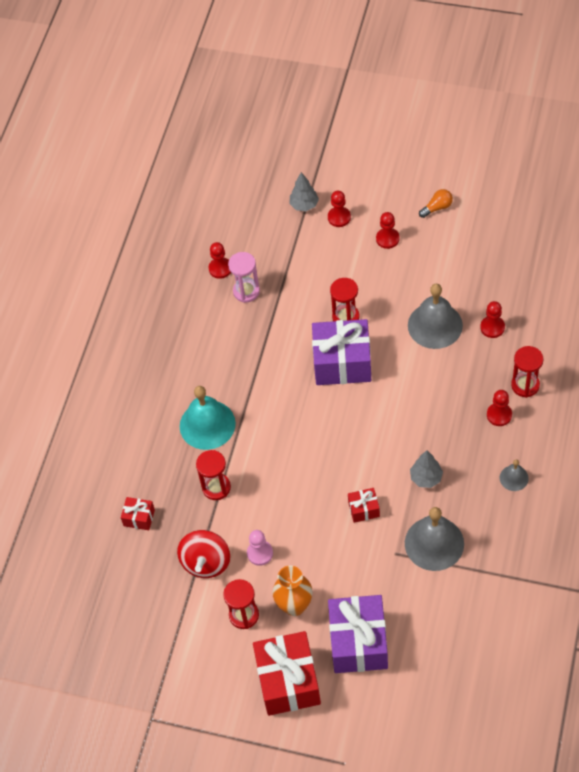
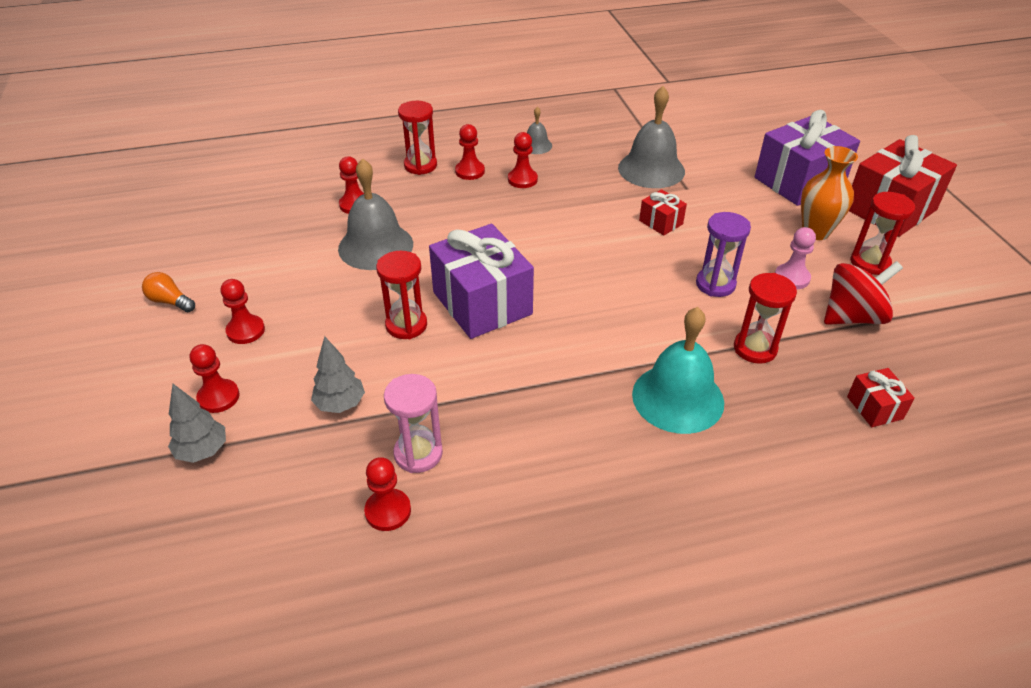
camera: 125 degrees left, 15 degrees down
grey tree [410,450,443,488] -> grey tree moved to [311,336,365,413]
none -> red pawn [508,132,538,188]
none -> purple hourglass [696,212,751,297]

